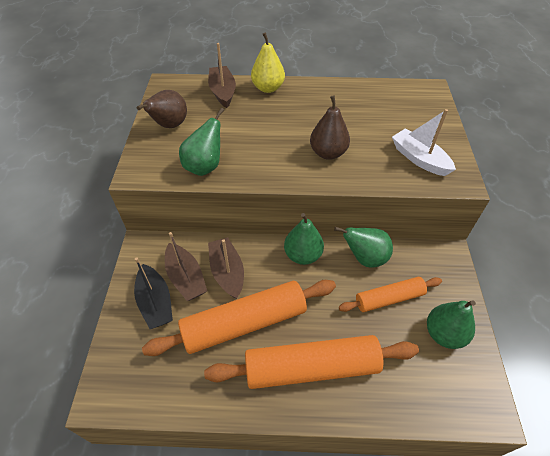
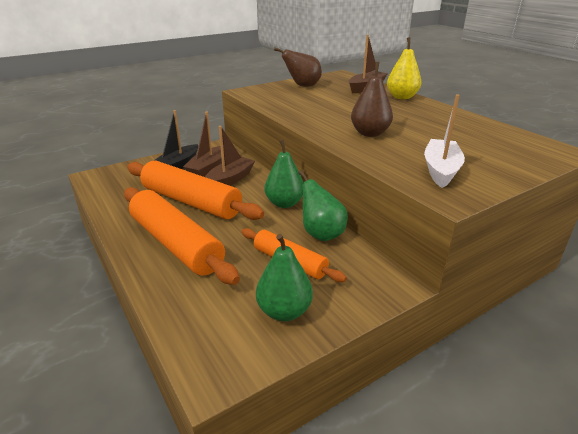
camera: 55 degrees right, 20 degrees down
green pear [179,108,224,176] -> none

